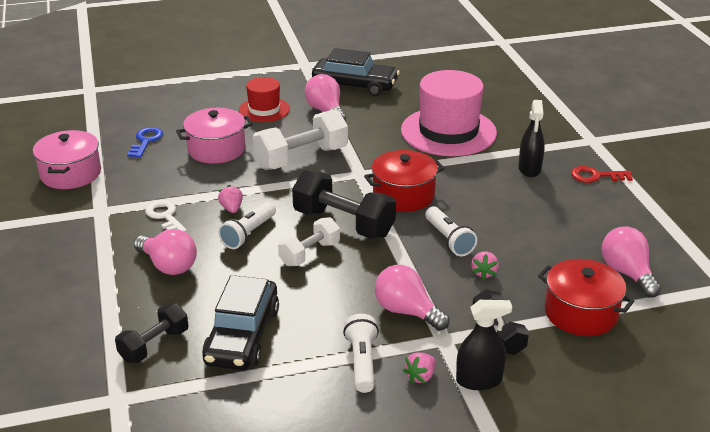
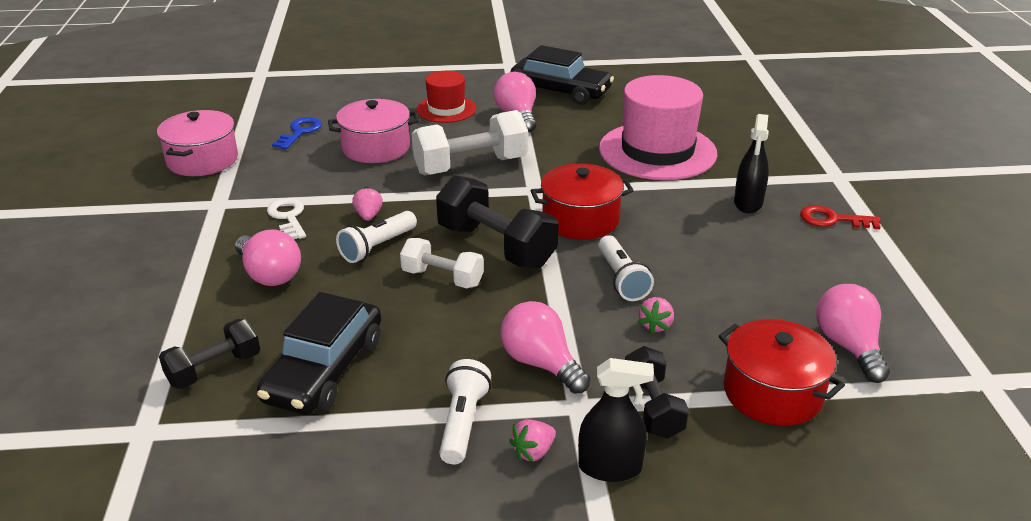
camera: 10 degrees right, 0 degrees up
white dumbbell [278,217,340,266] -> white dumbbell turned 60 degrees clockwise [400,238,484,288]

